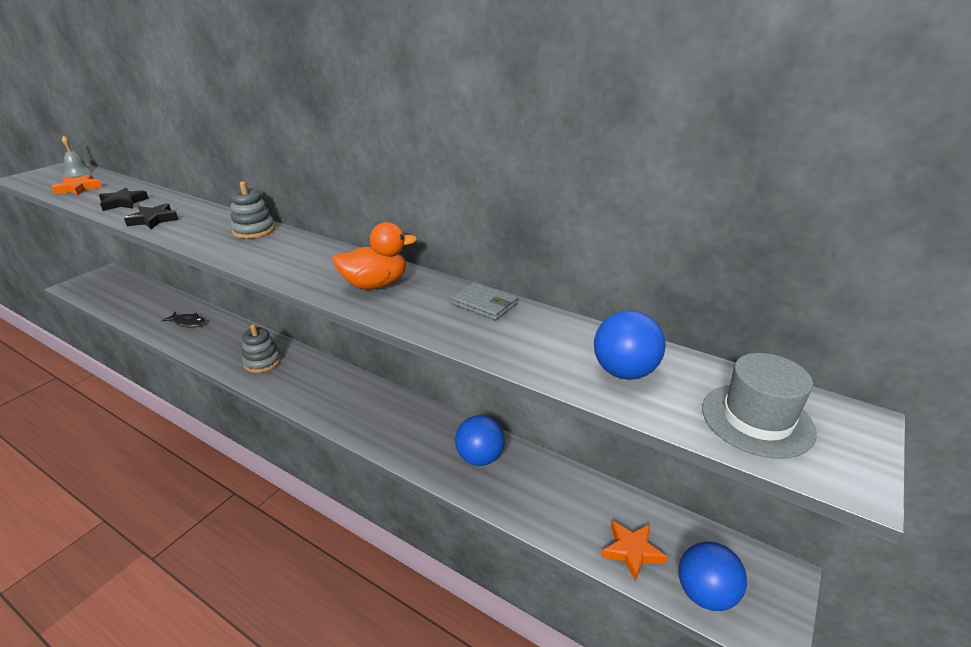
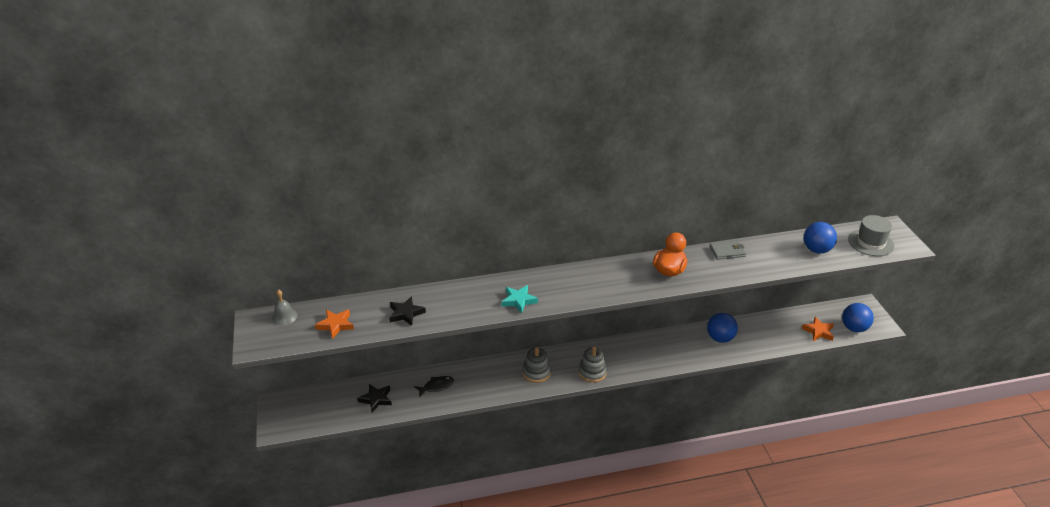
camera: 45 degrees left, 5 degrees up
black star [124,203,179,229] -> black star moved to [357,384,392,413]
grey stacking toy [230,181,275,239] -> grey stacking toy moved to [578,347,607,383]
none -> turquoise star [501,285,538,314]

